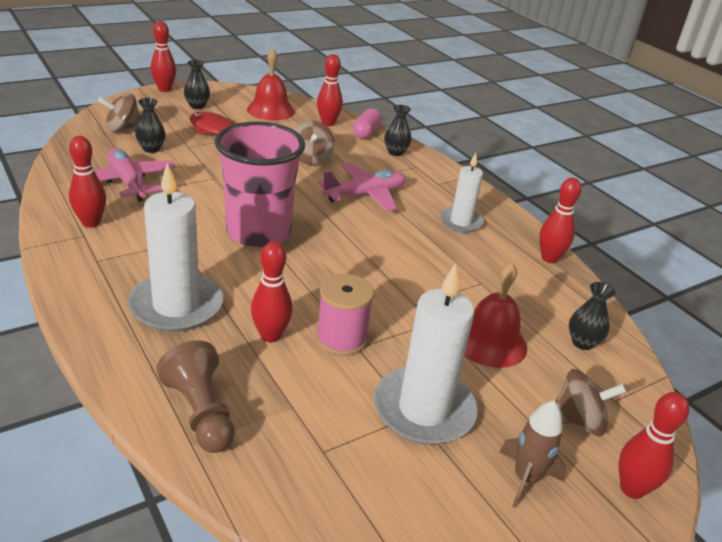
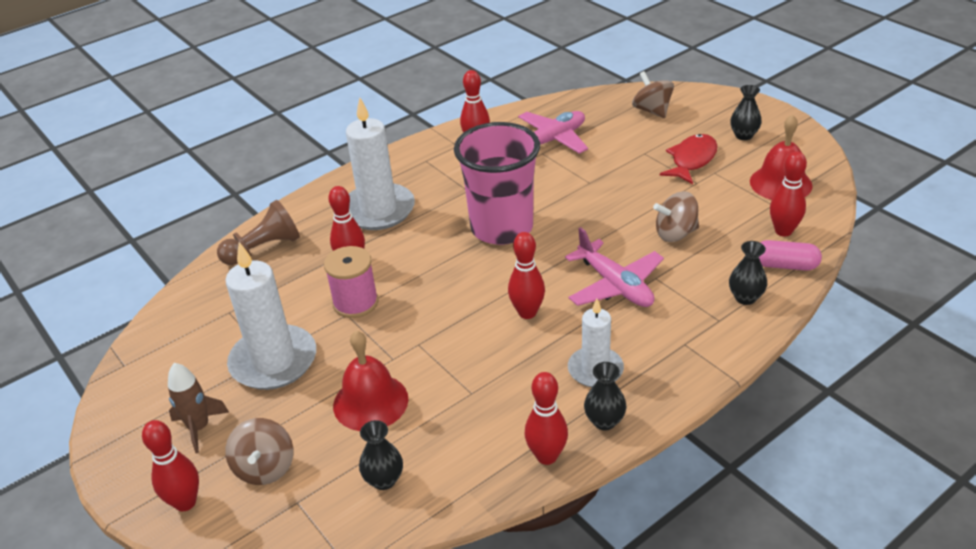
camera: 90 degrees right, 5 degrees up
black vase [135,98,166,153] -> black vase moved to [584,362,626,430]
red bowling pin [151,21,176,92] -> red bowling pin moved to [508,232,545,319]

